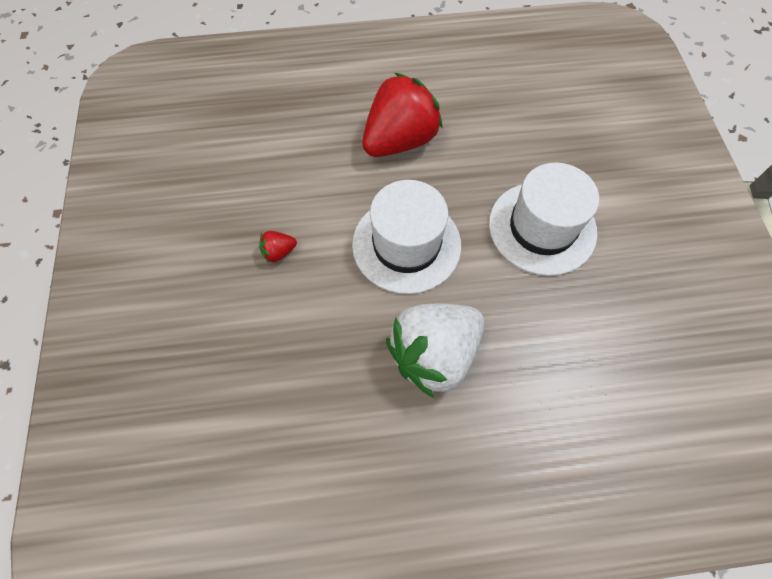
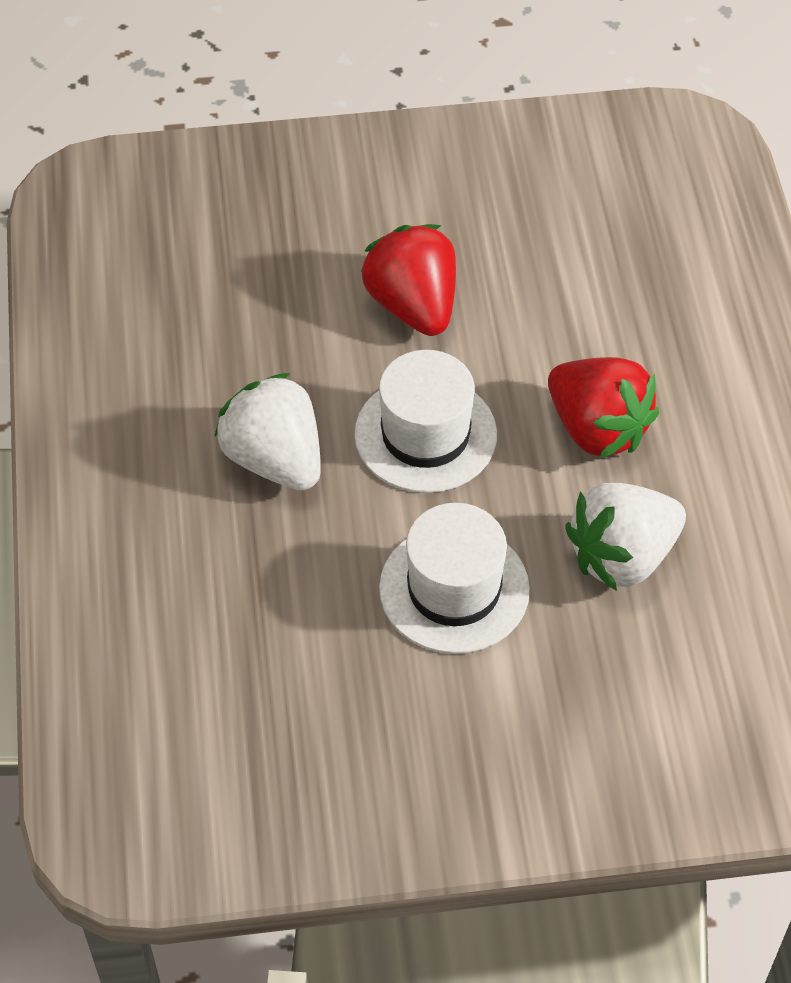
camera: 90 degrees right, 10 degrees down
red strawberry [259,231,297,263] -> red strawberry [361,224,456,336], size x2.49
none -> white strawberry [565,483,686,591]

